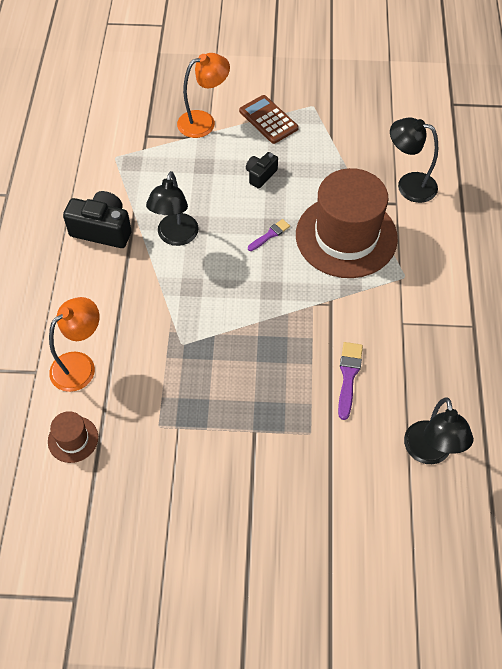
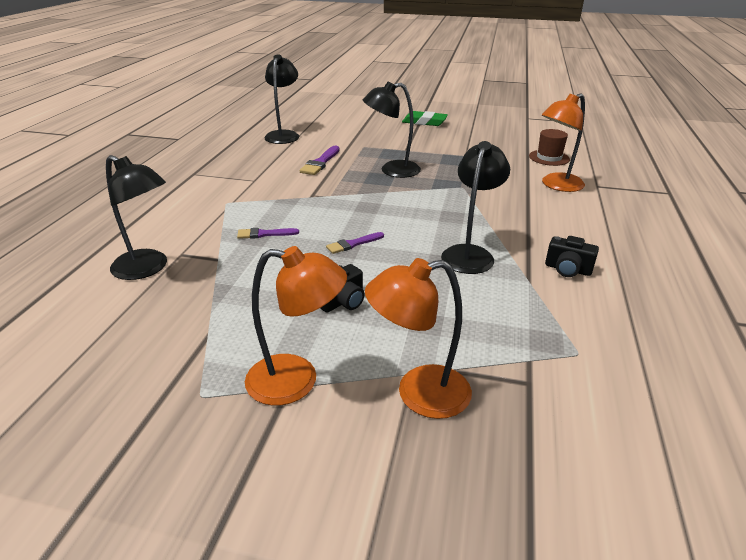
camera: 170 degrees left, 25 degrees down
black camera [63,191,132,248] -> black camera [545,236,599,277], size x0.57
brown calculator [239,95,299,144] -> orange lamp [245,246,347,406]
brown hat [296,168,398,278] -> purple brush [237,228,299,239]
none -> black lamp [363,82,421,178]
none -> green eraser [402,111,448,126]

